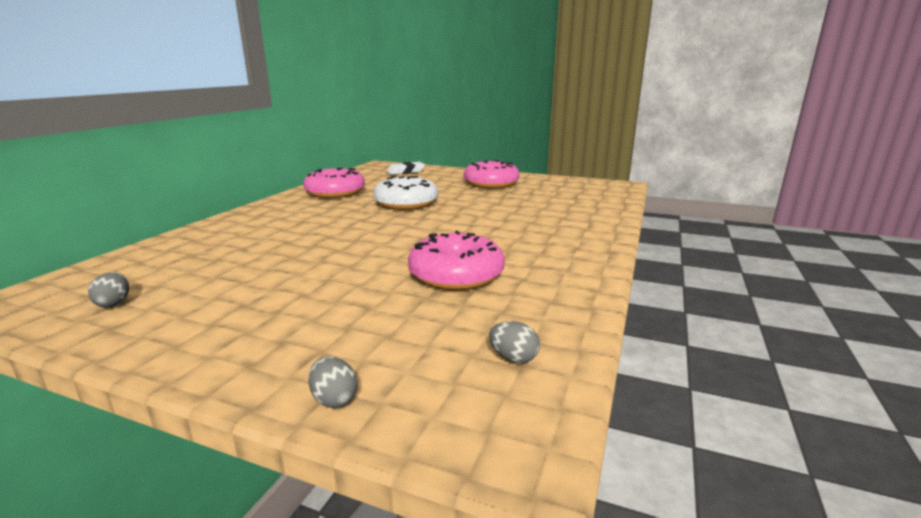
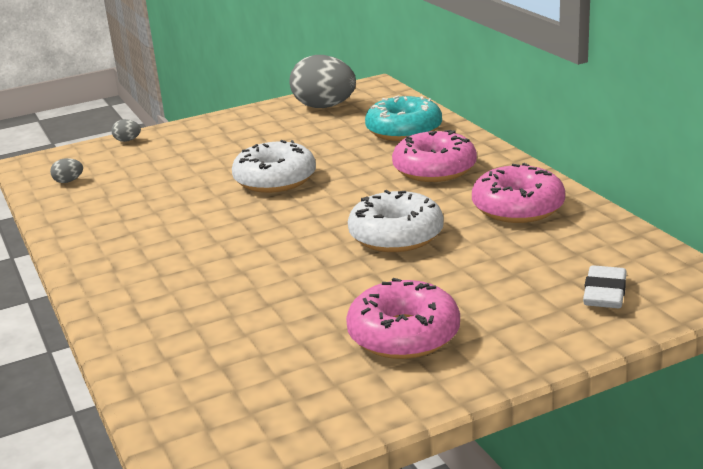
camera: 135 degrees right, 5 degrees up
grey egg [88,272,129,308] -> grey egg [290,55,356,108], size x2.48
pink donut [408,231,505,290] -> pink donut moved to [392,130,477,182]
none -> white donut [232,140,316,193]
none -> turquoise donut [365,96,442,141]

